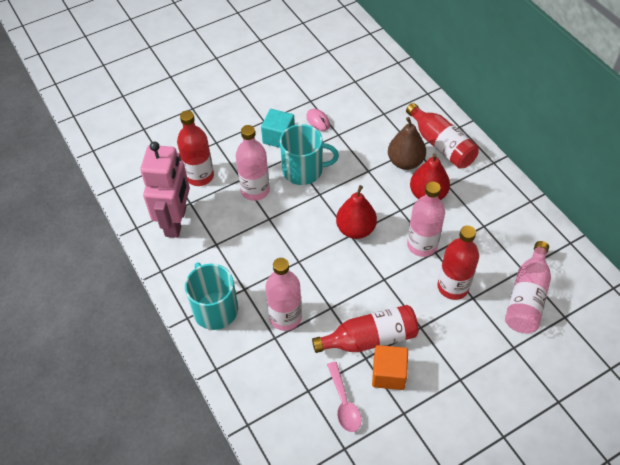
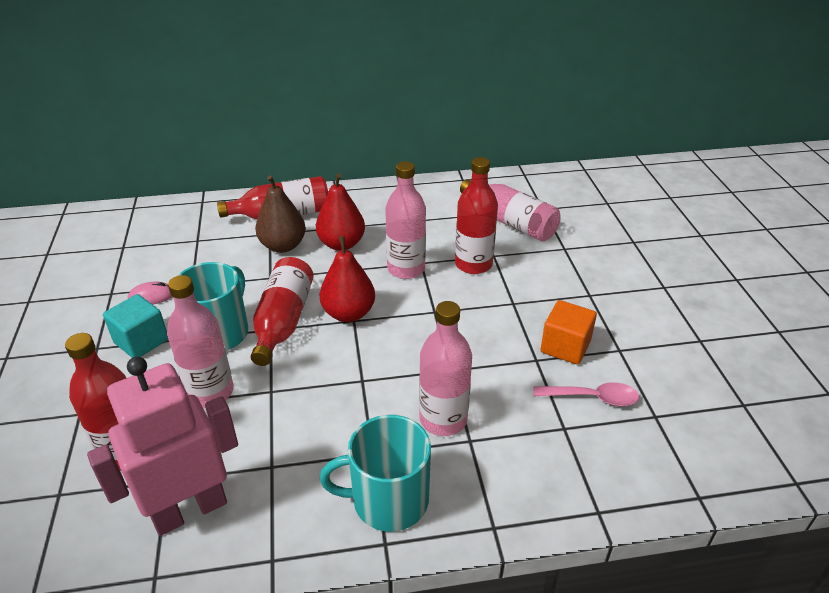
camera: 70 degrees left, 15 degrees down
pink robot [140,141,190,238] -> pink robot turned 60 degrees counterclockwise [87,357,238,536]
red bottle [312,305,419,353] -> red bottle moved to [251,257,314,366]

